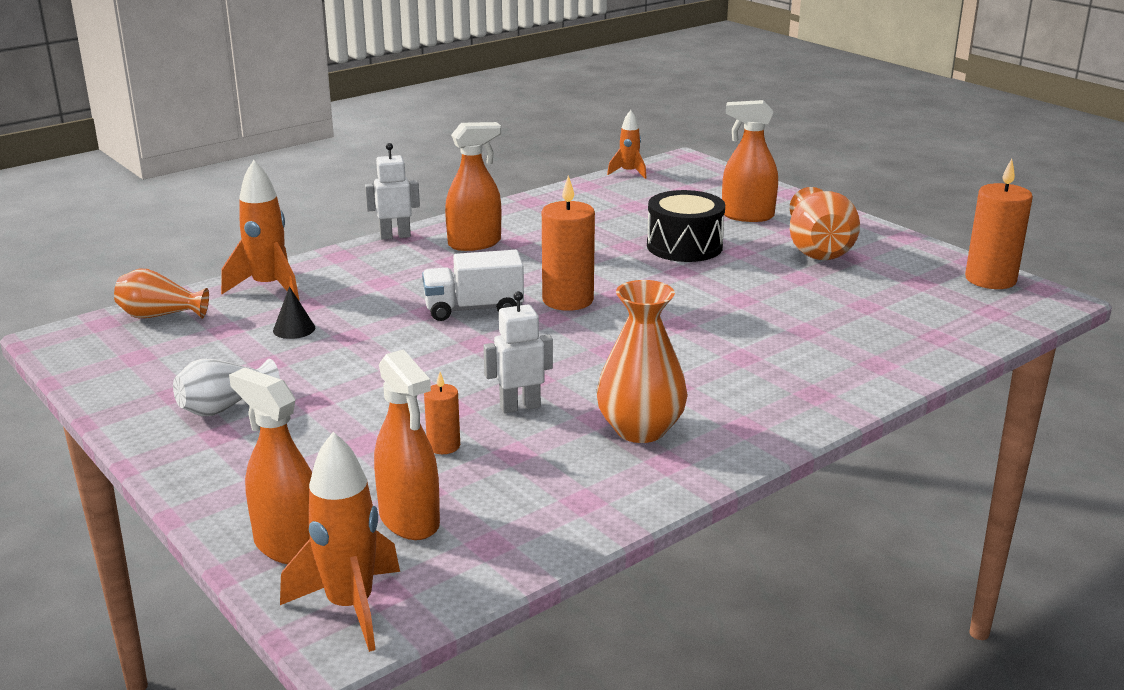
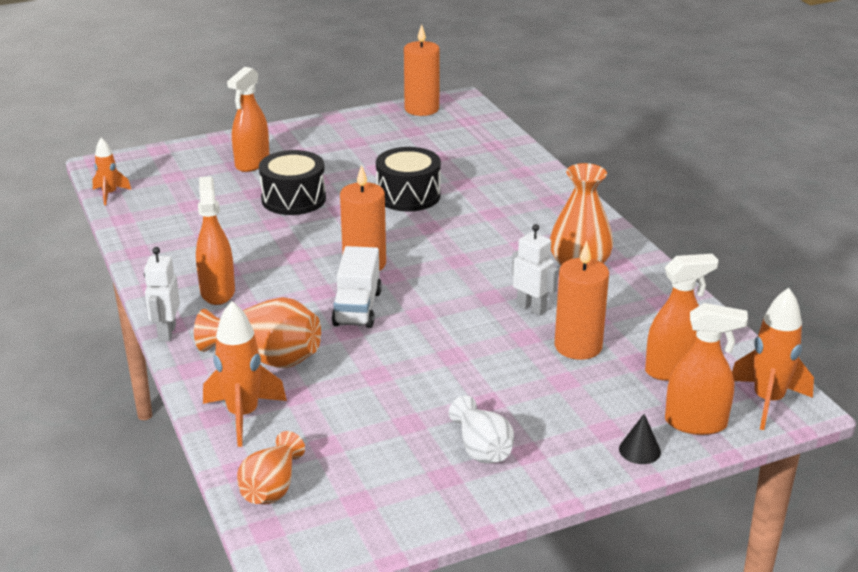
camera: 75 degrees left, 5 degrees up
orange spray bottle [229,367,312,564] -> orange spray bottle turned 135 degrees counterclockwise [665,303,748,435]
black cone [273,286,315,339] -> black cone moved to [619,414,661,464]
orange candle [424,372,460,454] -> orange candle [554,241,609,360], size x1.91
white robot [483,291,553,413] -> white robot turned 135 degrees clockwise [512,224,559,316]
orange vase [790,187,860,260] -> orange vase moved to [194,297,321,368]
none -> black drum [376,147,441,212]

